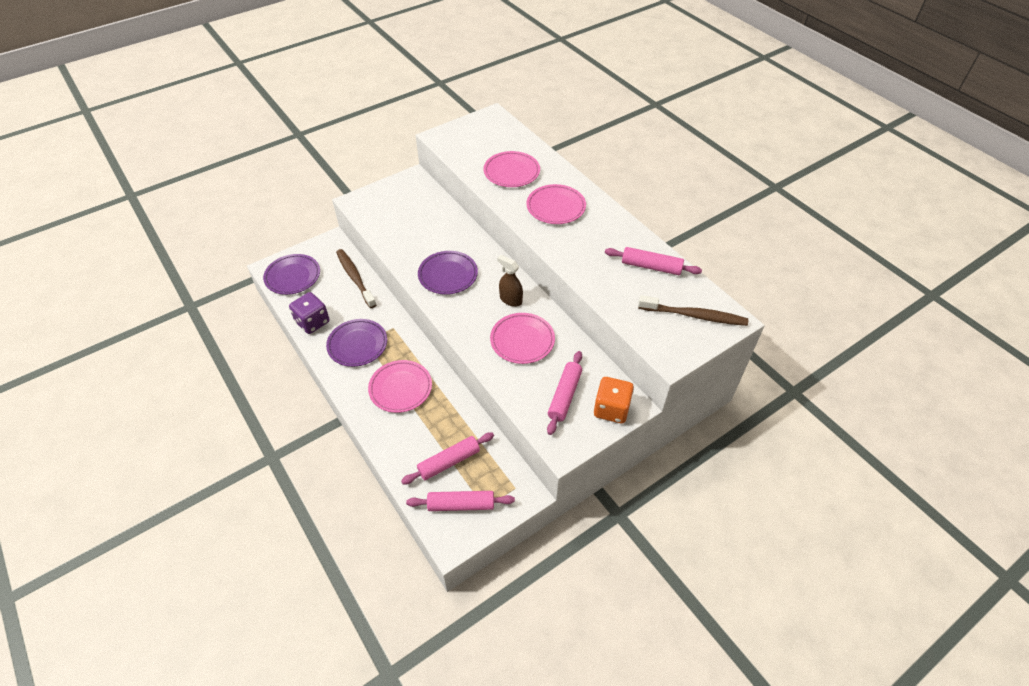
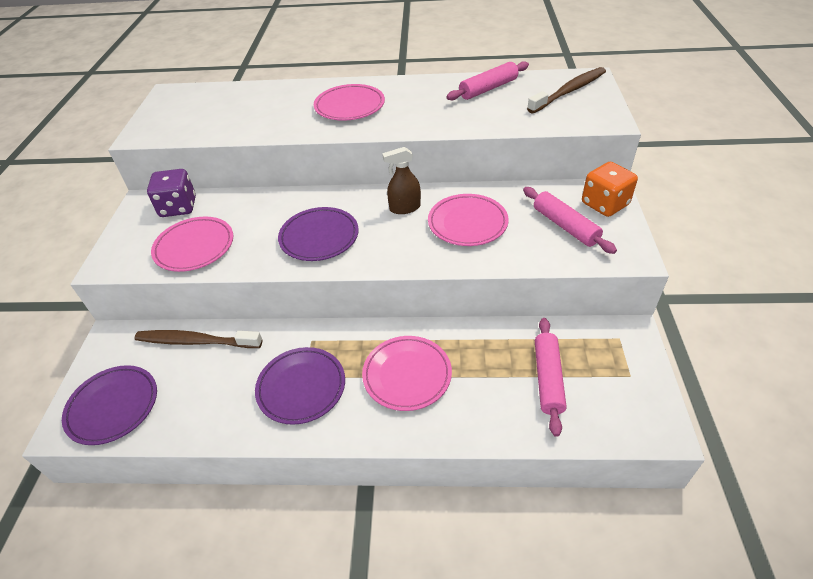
camera: 50 degrees left, 5 degrees down
purple dice [289,292,330,334] -> purple dice moved to [147,169,196,217]
pink rolling pin [406,491,515,511] -> none
pink plate [484,151,540,187] -> pink plate moved to [151,217,233,272]

